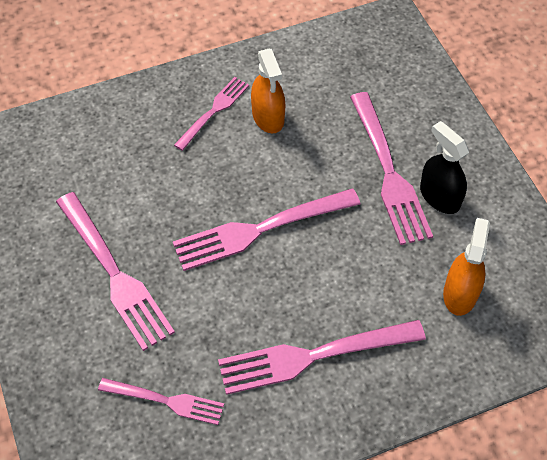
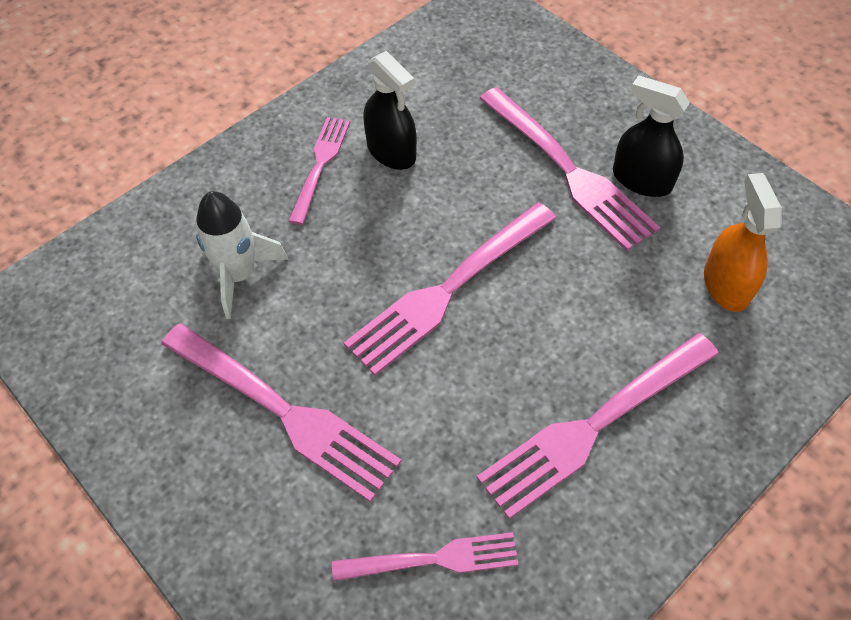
camera: 20 degrees left, 0 degrees up
orange spray bottle [251,49,285,133] -> black spray bottle [363,51,417,170]
none -> white rocket [196,191,289,319]

